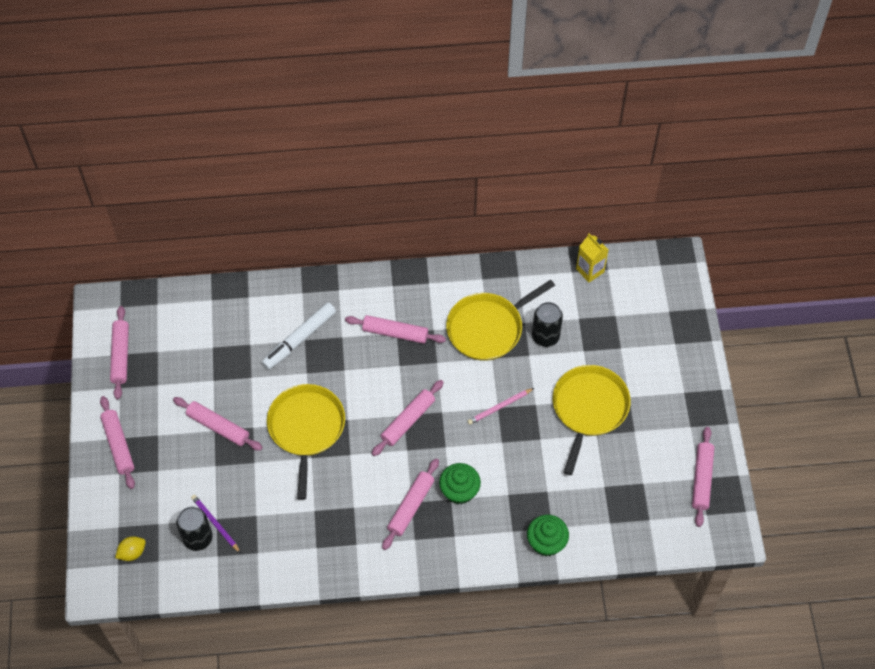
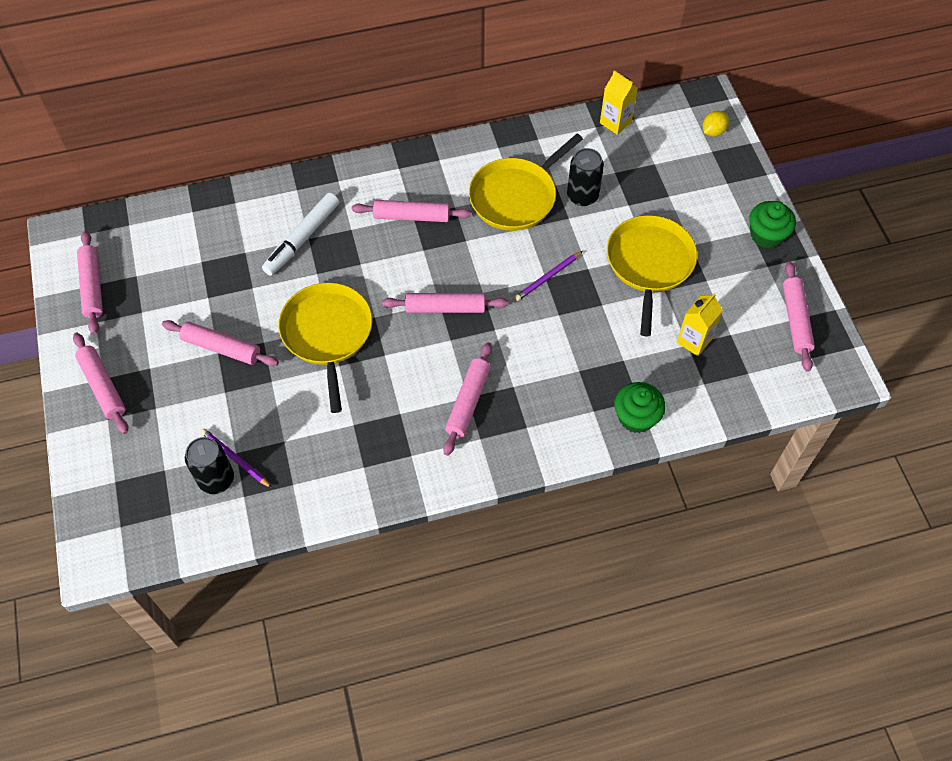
camera: 10 degrees left, 0 degrees up
yellow lemon [115,536,146,561] -> yellow lemon moved to [703,111,729,136]
pink rolling pin [372,380,444,456] -> pink rolling pin turned 60 degrees clockwise [382,293,508,313]
green cupcake [439,463,481,504] -> green cupcake moved to [749,201,796,248]
pink pencil [467,388,534,425] -> purple pencil [514,251,583,301]
none -> yellow carton [677,293,723,356]

